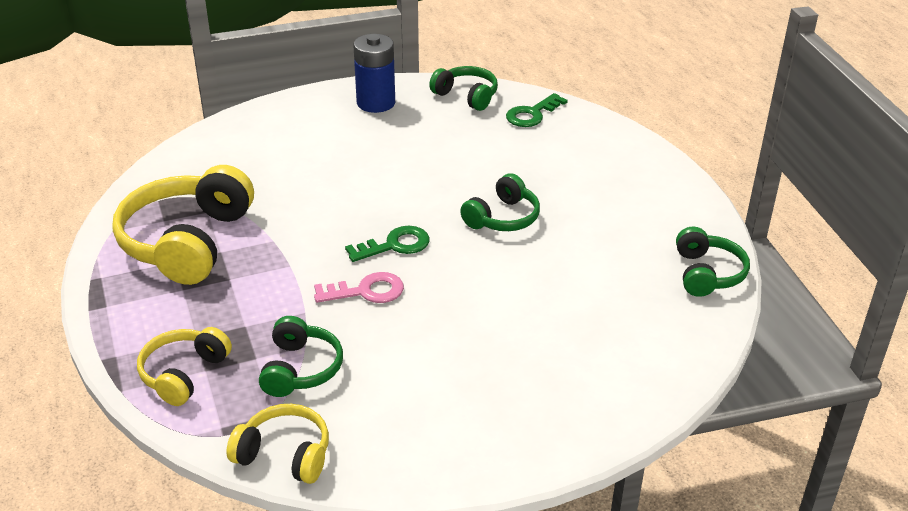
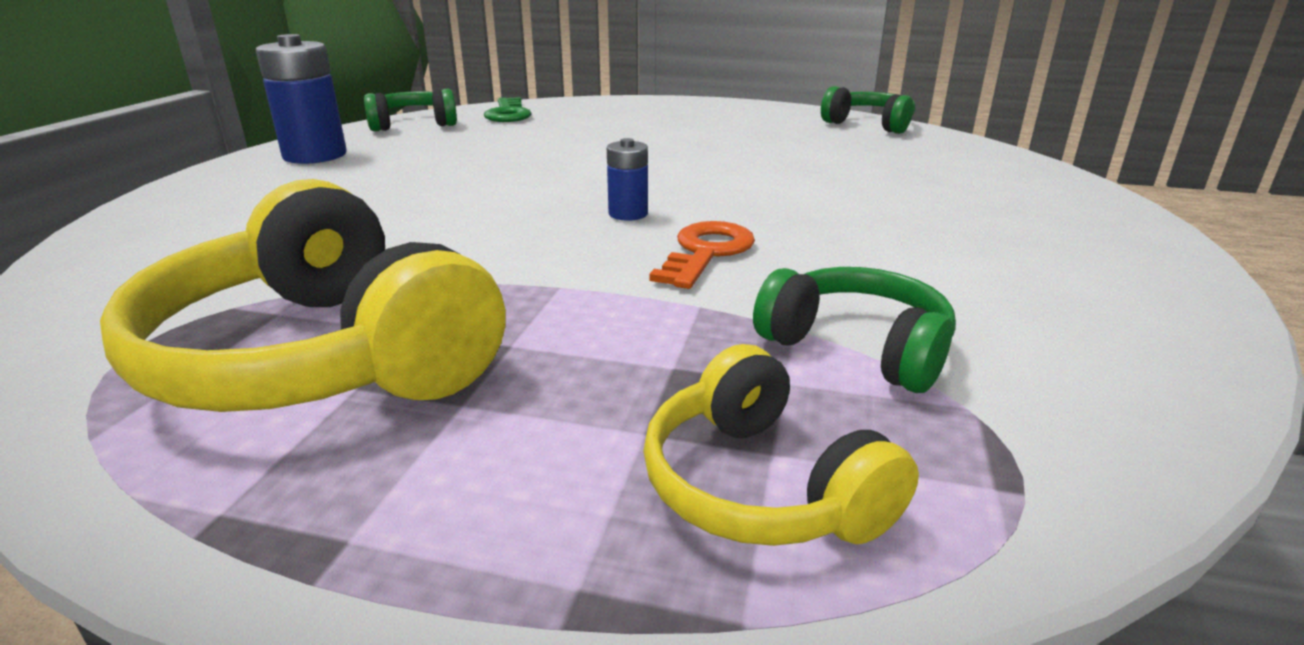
camera: 55 degrees left, 10 degrees down
yellow headphones [226,404,329,484] -> none
pink key [314,272,404,303] -> orange key [649,221,755,289]
green key [345,226,430,262] -> blue battery [607,138,648,221]
green headphones [460,173,540,231] -> none

